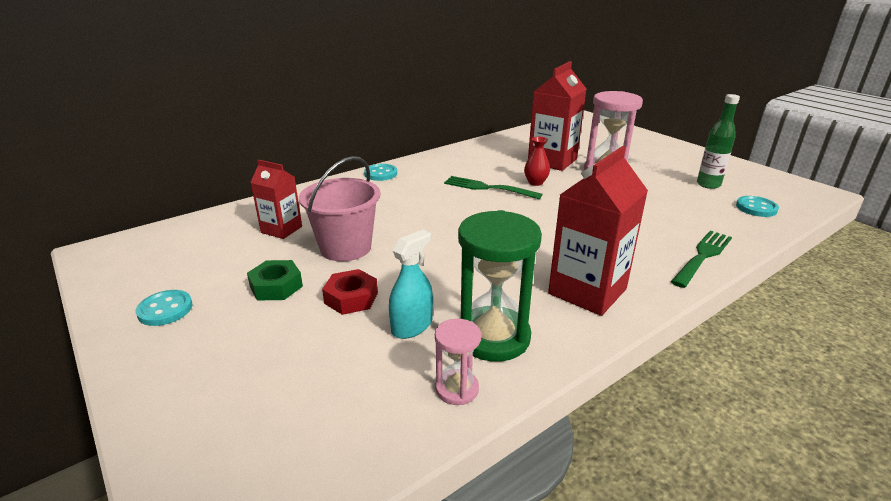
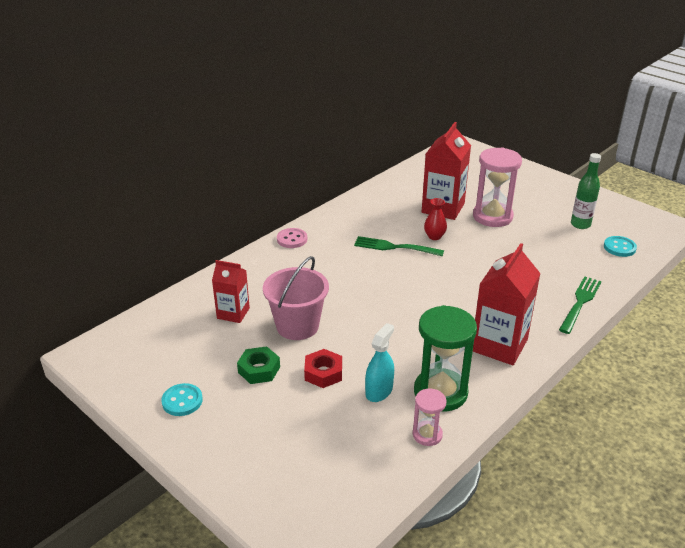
camera: 10 degrees left, 5 degrees up
turquoise button [364,164,397,181] -> pink button [277,228,307,248]

